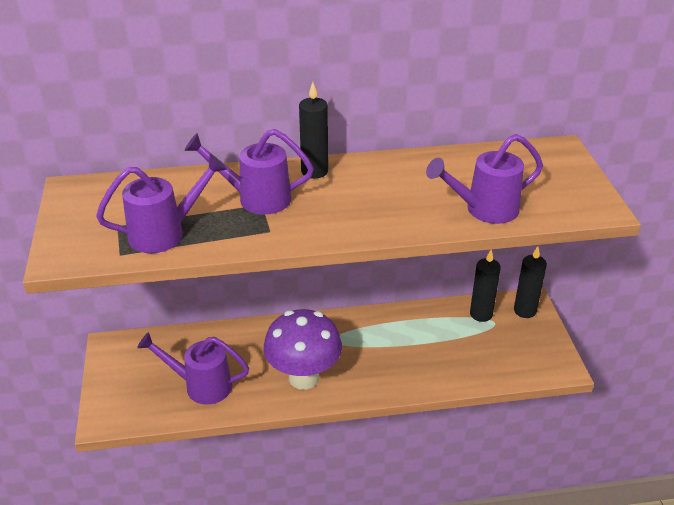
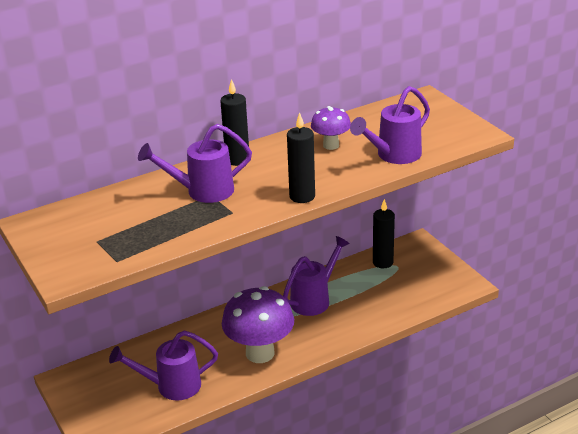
camera: 20 degrees left, 5 degrees down
purple watering can [96,154,227,253] -> purple watering can moved to [283,236,350,316]
black candle [514,246,547,318] -> black candle moved to [287,112,315,203]
none -> purple mushroom [311,106,351,150]

